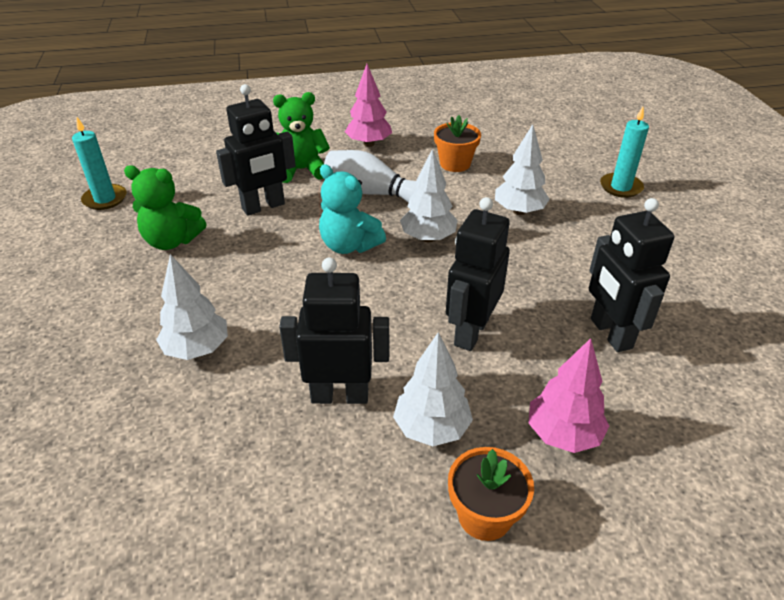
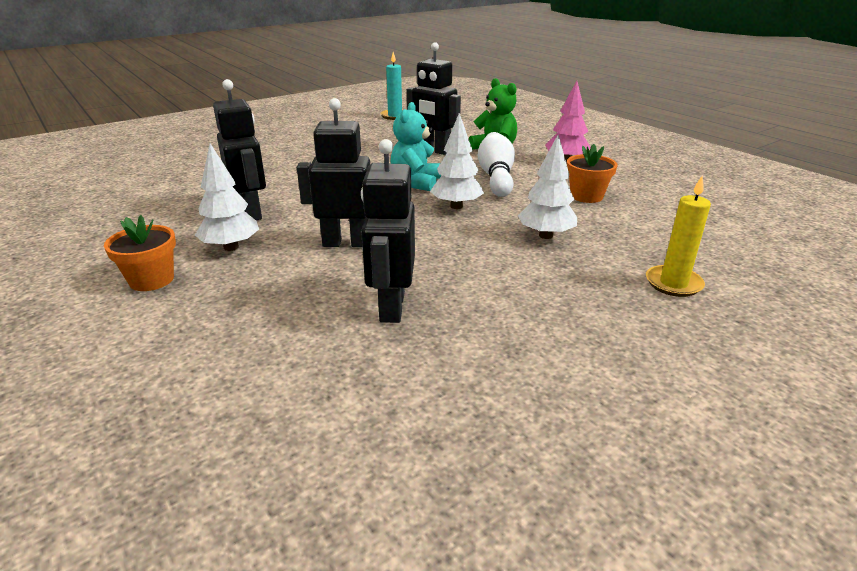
camera: 65 degrees right, 10 degrees down
green teddy bear [124,165,206,250] -> none
white tree [156,254,228,360] -> none
pink tree [528,338,609,453] -> none
black robot [589,198,674,352] -> black robot turned 45 degrees counterclockwise [361,139,415,323]
turquoise candle [600,107,649,198] -> yellow candle [646,175,711,297]

